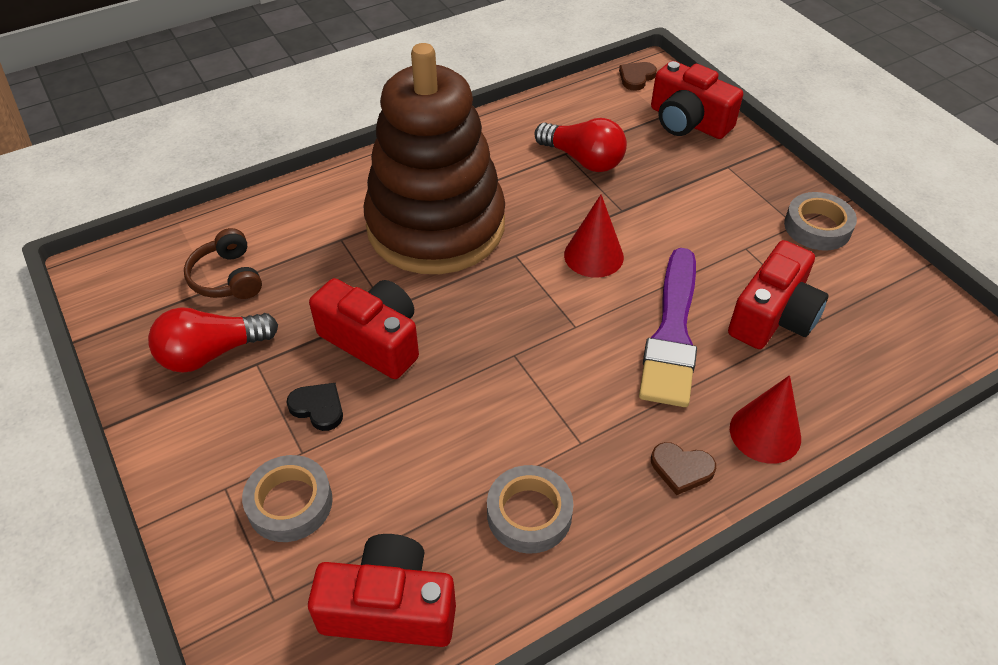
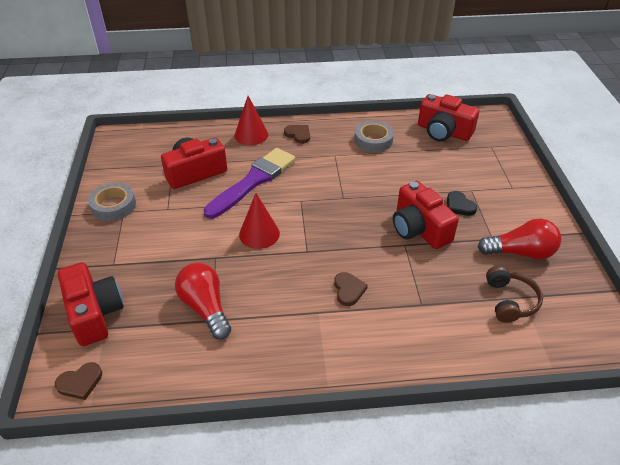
camera: 155 degrees left, 5 degrees down
grey tape [242,455,333,542] -> none
brown stacking toy [364,43,505,274] -> brown heart [334,272,368,306]

